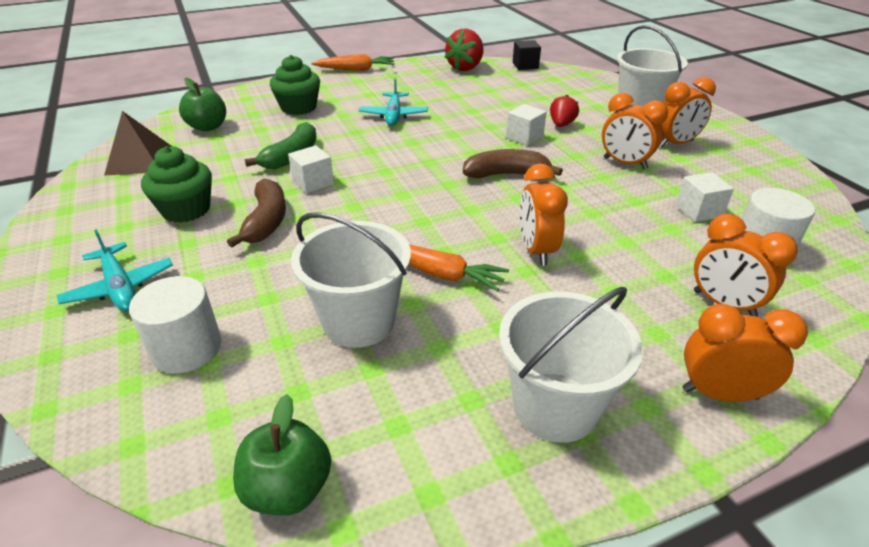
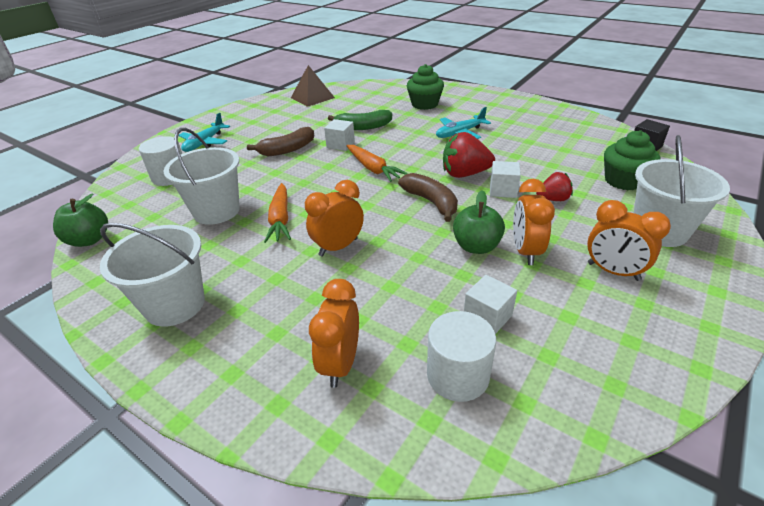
camera: 60 degrees right, 0 degrees up
green cupcake [141,146,212,223] -> green cupcake moved to [604,130,661,190]
green apple [179,78,226,131] -> green apple moved to [453,190,505,254]
orange carrot [312,54,395,71] -> orange carrot moved to [347,145,408,182]
red strawberry [445,29,484,71] -> red strawberry moved to [443,132,495,178]
orange clock [682,304,808,402] -> none

